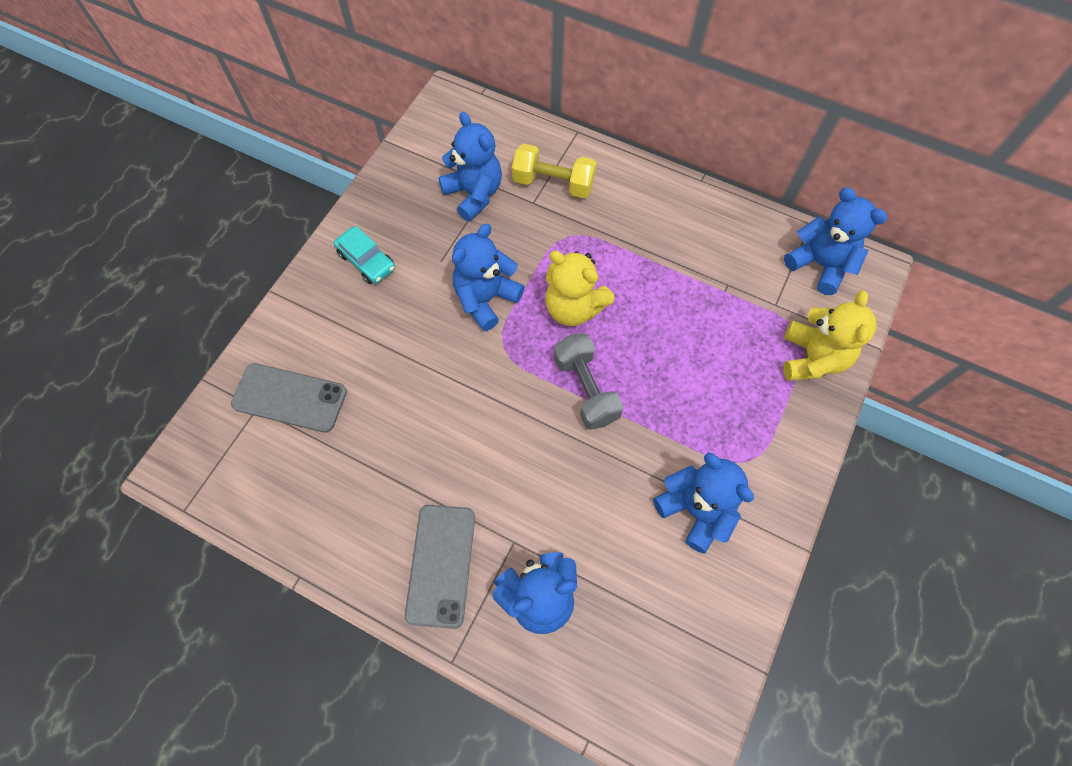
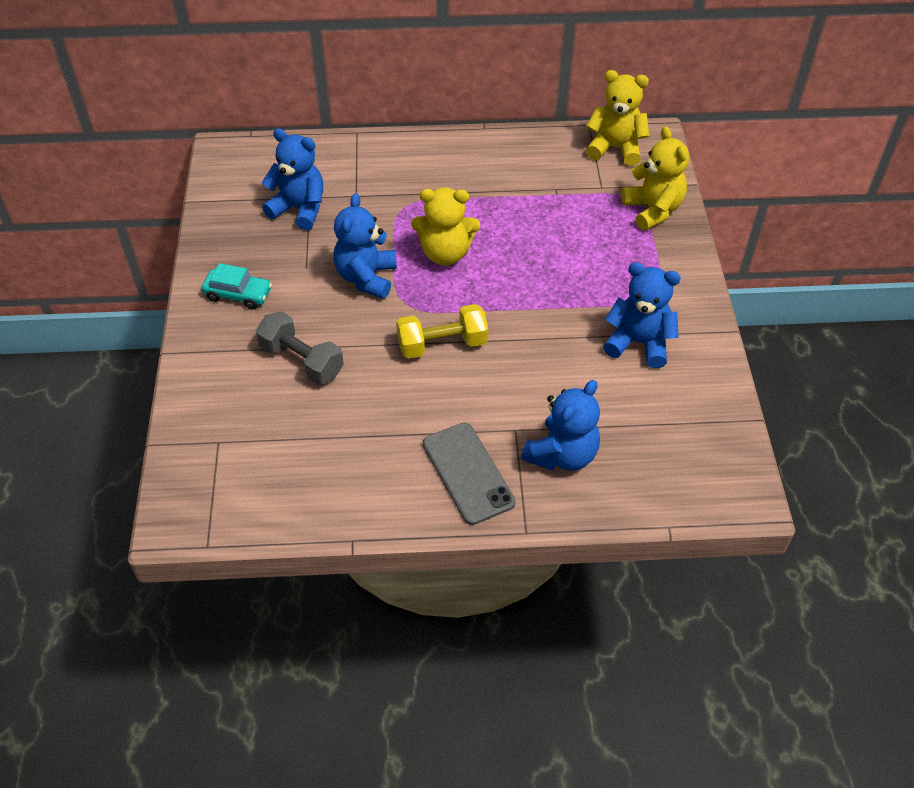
camera: 30 degrees left, 15 degrees down
grey phone [231,363,347,433] -> none
yellow dumbbell [512,144,597,198] -> yellow dumbbell moved to [396,304,488,359]
grey dumbbell [554,334,623,430] -> grey dumbbell moved to [256,311,344,385]
blue teddy bear [784,188,887,295] -> yellow teddy bear [586,70,649,166]

